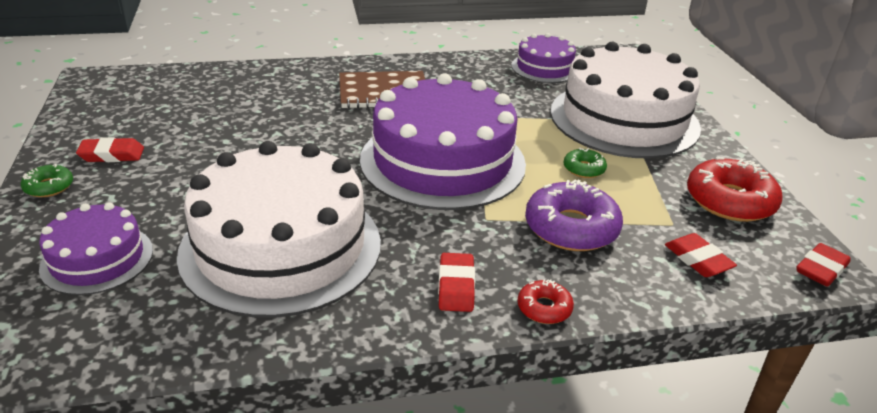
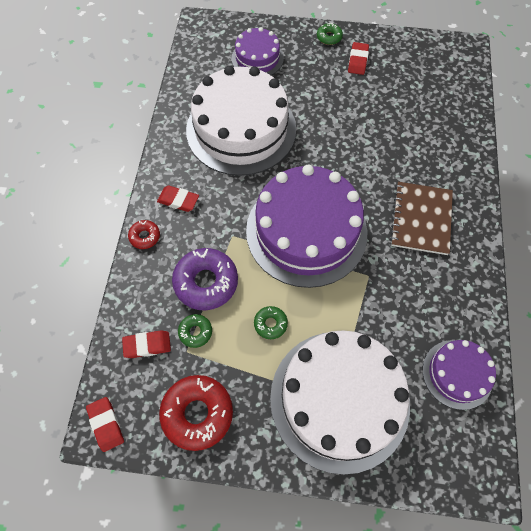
camera: 110 degrees right, 30 degrees up
none -> green donut [178,314,212,348]

